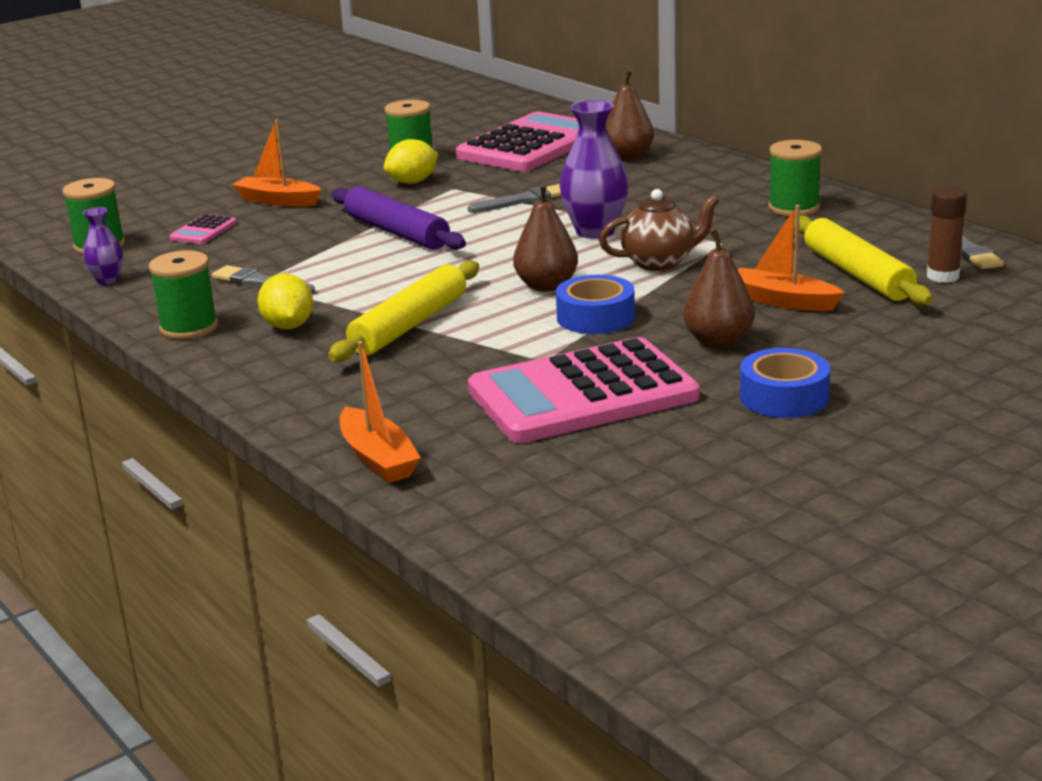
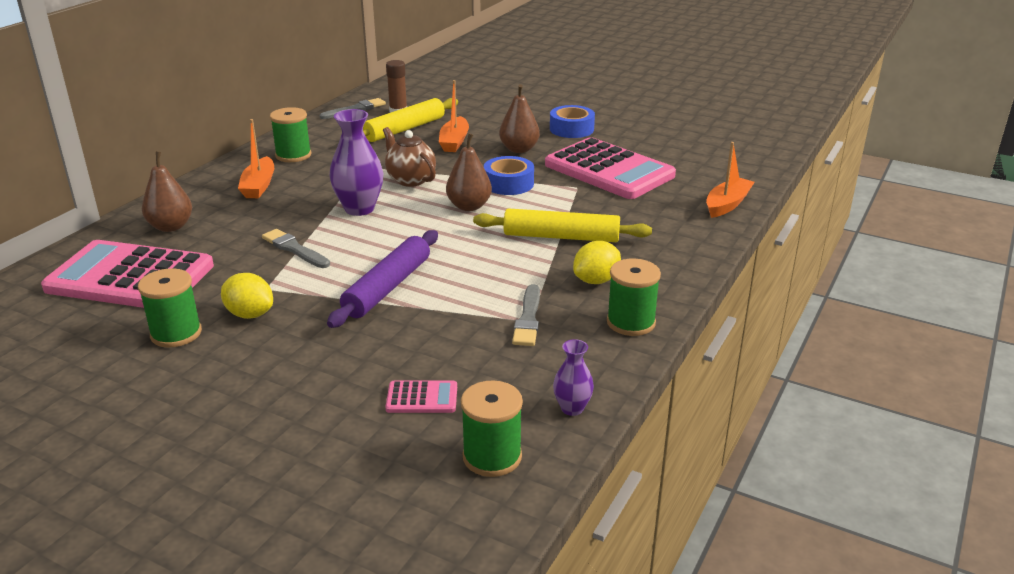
camera: 115 degrees left, 5 degrees up
orange boat [232,119,322,207] -> orange boat moved to [238,119,274,198]

